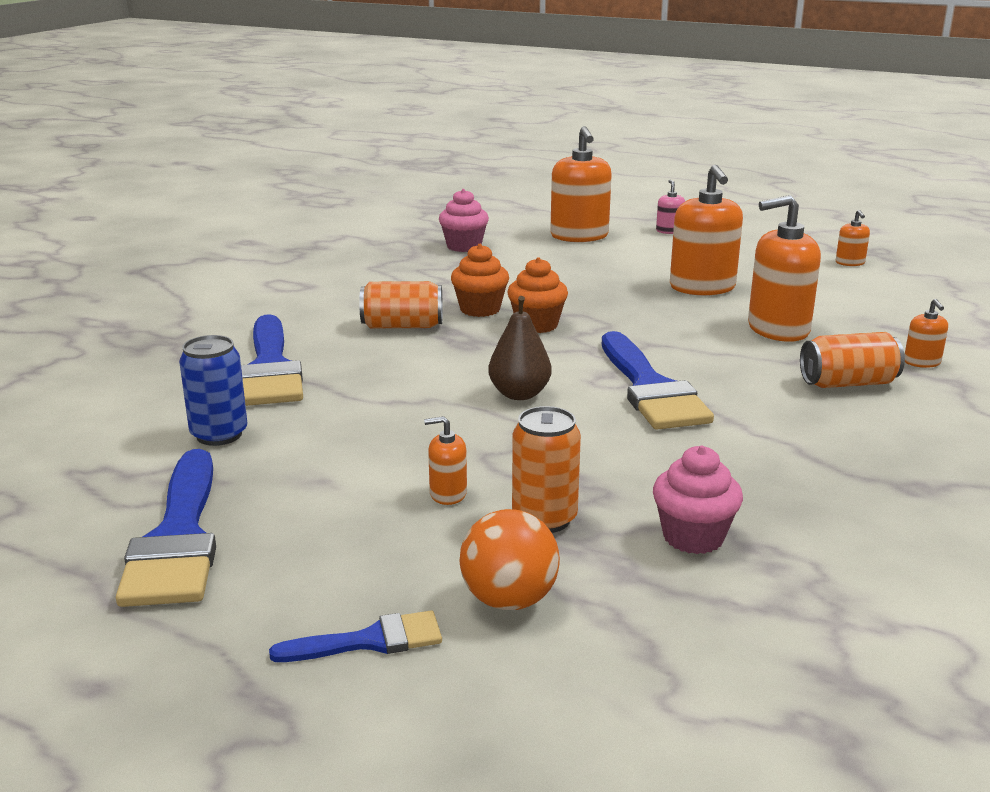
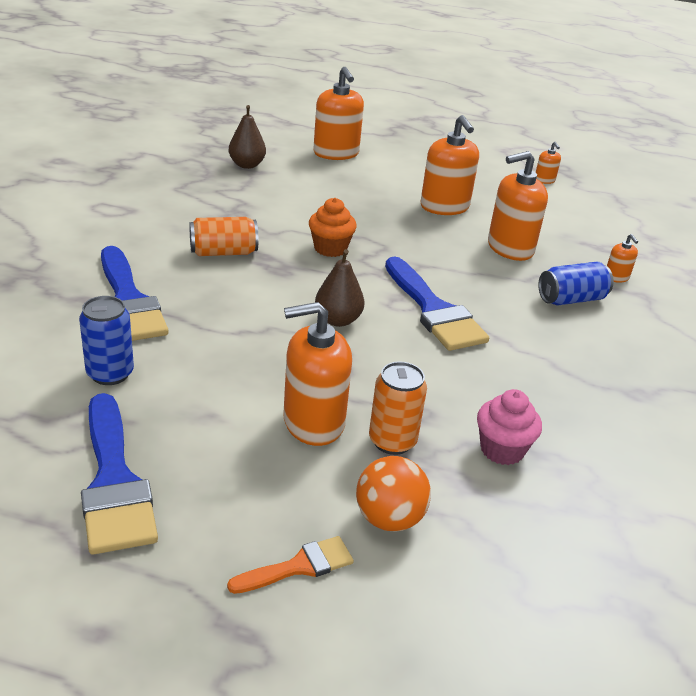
camera: 15 degrees left, 10 degrees up
blue brush [269,611,442,662] -> orange brush [227,536,354,594]
orange soap dispenser [424,416,467,505] -> orange soap dispenser [283,302,352,446], size x2.13
pink cupcake [439,189,489,252] -> brown pear [229,105,266,169]
orange cupcake [451,244,509,317] -> none
pink soap dispenser [656,180,685,234] -> none
orange can [800,332,905,388] -> blue can [538,262,614,306]

